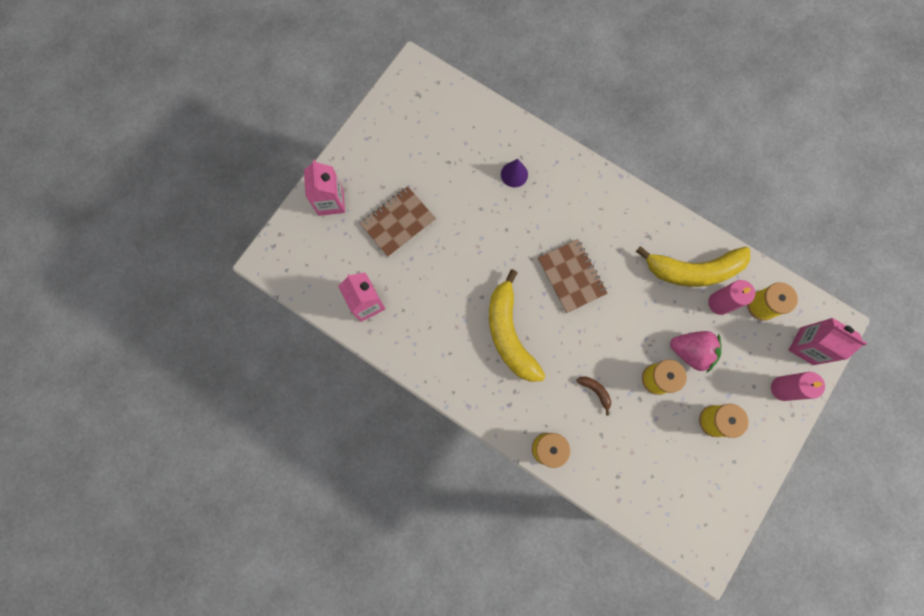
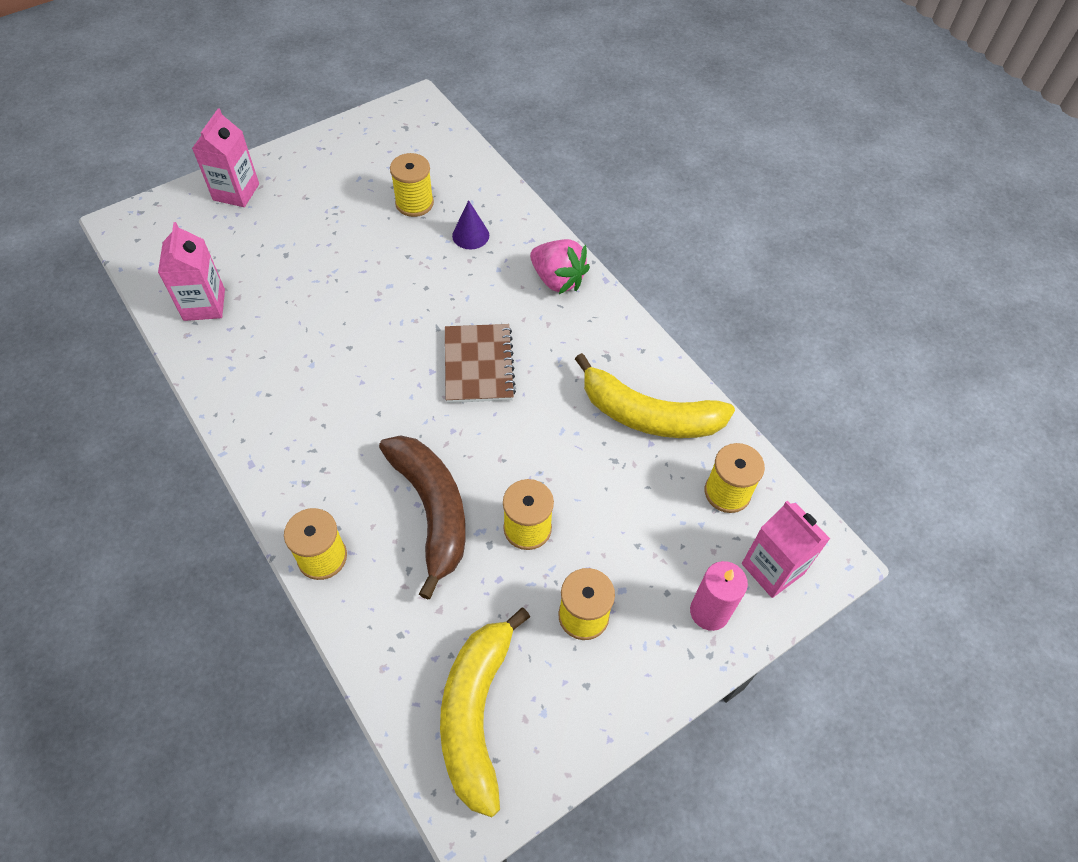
camera: 20 degrees right, 20 degrees down
brown notebook [360,186,436,257] -> none
yellow banana [489,269,545,382] -> yellow banana moved to [440,608,530,817]
brown banana [576,376,611,415] -> brown banana [379,435,466,600], size x2.50
pink strawberry [670,331,721,372] -> pink strawberry moved to [530,239,590,294]
pink candle [708,280,755,315] -> none
none -> yellow spool [390,153,434,217]

